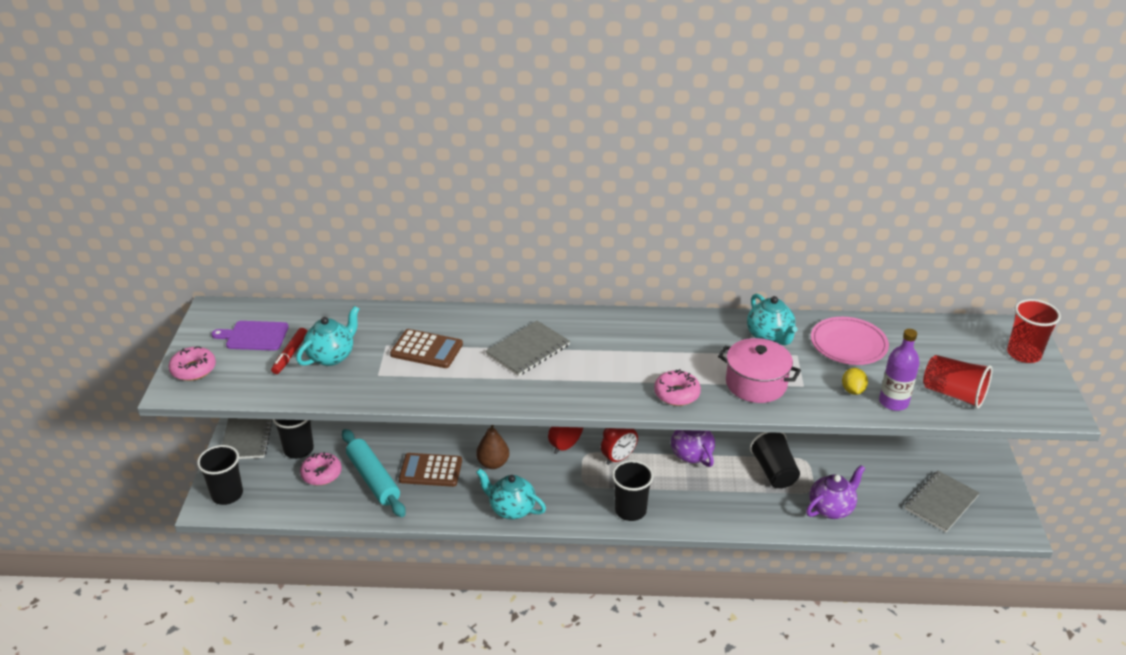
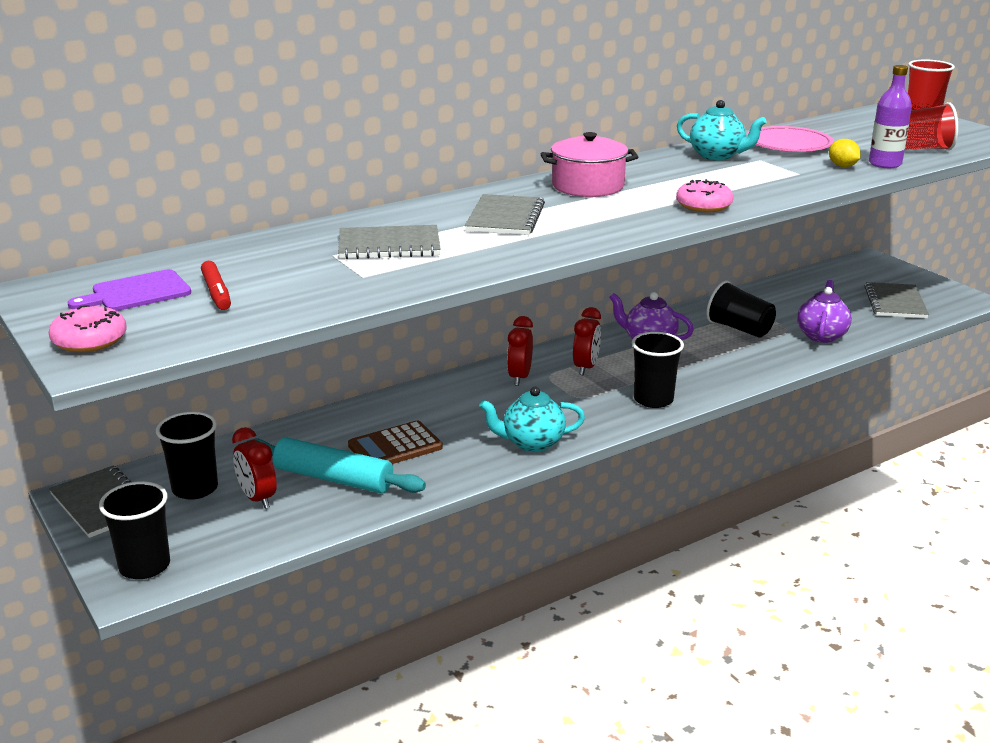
camera: 35 degrees left, 10 degrees down
turquoise teapot [296,306,359,366] -> none
pink donut [300,452,342,485] -> red clock [232,427,277,509]
brown calculator [390,329,463,368] -> grey notebook [338,225,441,259]
brown pear [476,425,509,469] -> none
pink pot [718,338,801,403] -> pink pot moved to [541,132,638,197]

